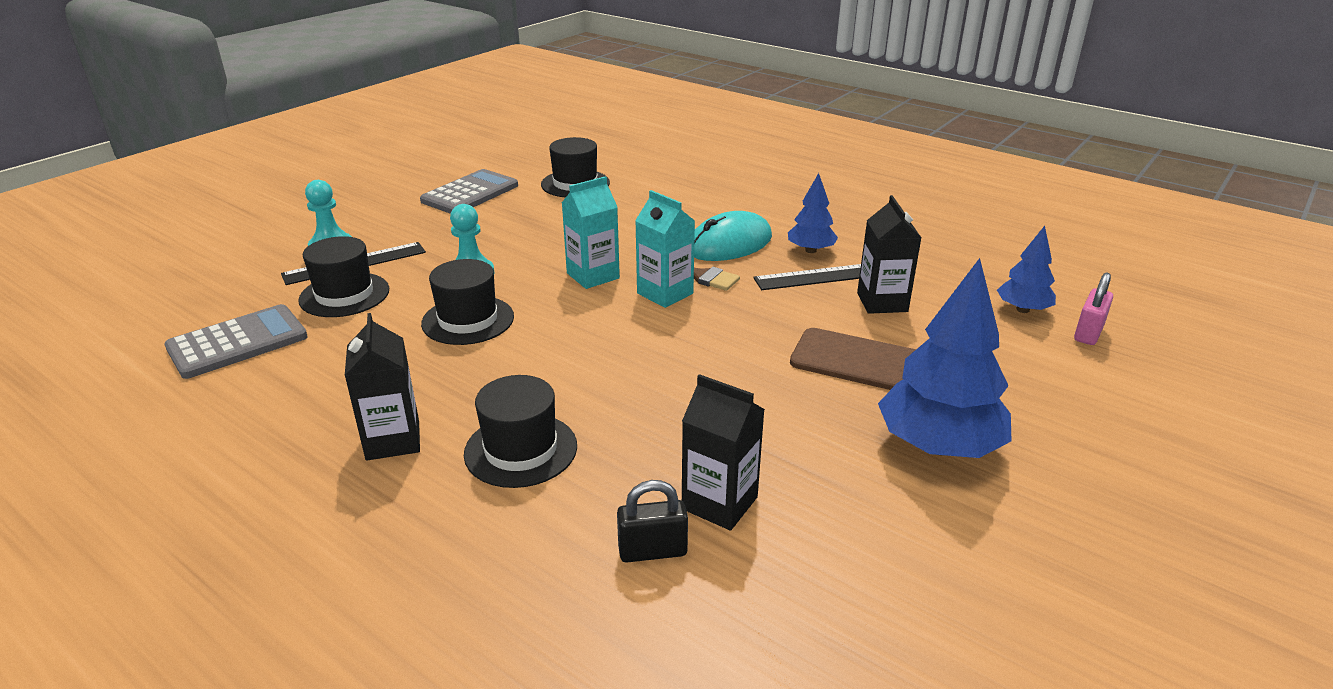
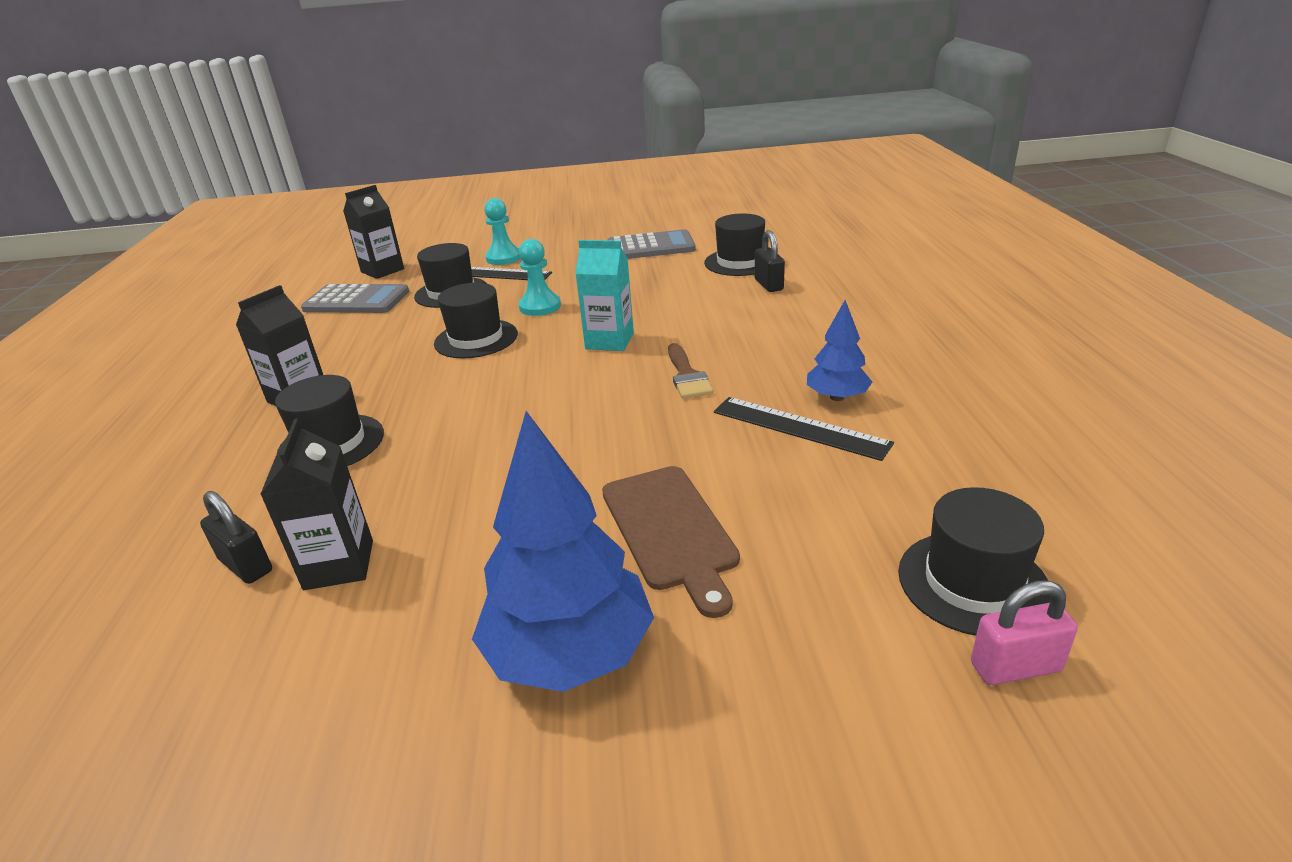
camera: 50 degrees right, 0 degrees up
turquoise carton [635,190,695,308] -> none
turquoise mouse [694,211,772,261] -> none
black carton [857,195,921,314] -> black carton moved to [343,185,404,279]
blue tree [997,226,1056,313] -> black hat [898,487,1051,636]
none -> black padlock [755,230,785,292]

